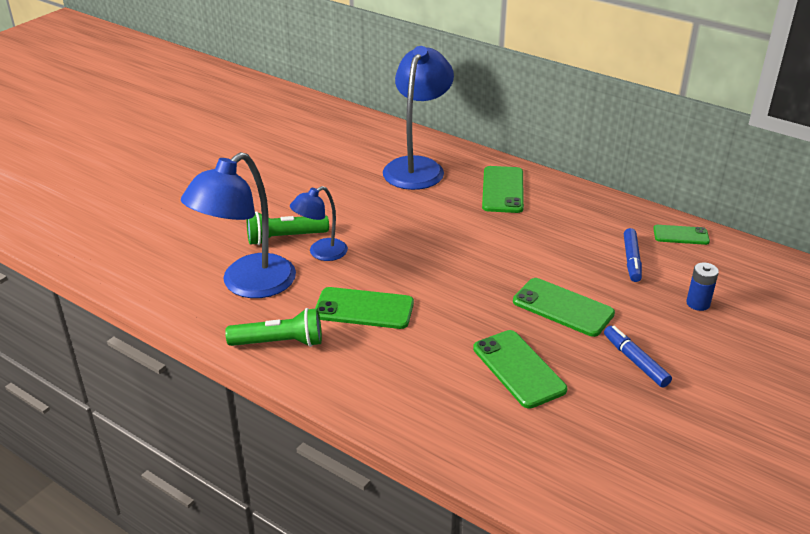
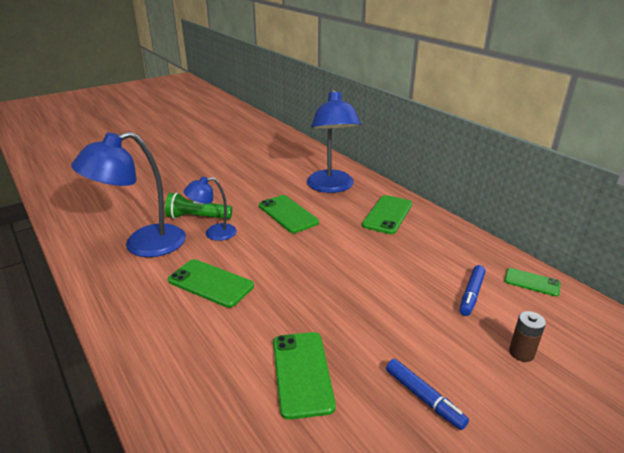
camera: 20 degrees right, 5 degrees down
green flashlight [225,308,322,347] -> none
blue lamp [383,46,454,190] -> blue lamp turned 135 degrees clockwise [307,89,361,193]
green phone [513,278,615,337] -> green phone moved to [259,195,319,233]
blue marker [604,326,672,387] -> blue marker turned 150 degrees clockwise [386,359,469,430]
blue battery [686,262,719,311] -> brown battery [509,311,546,362]

